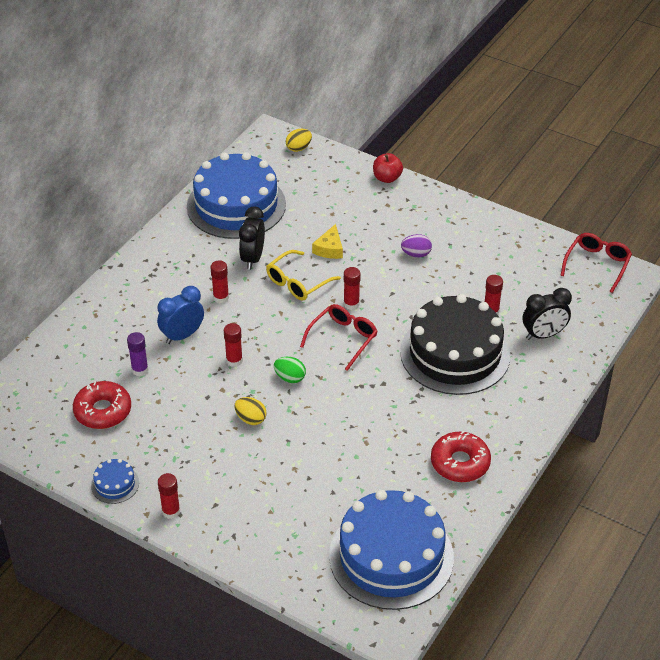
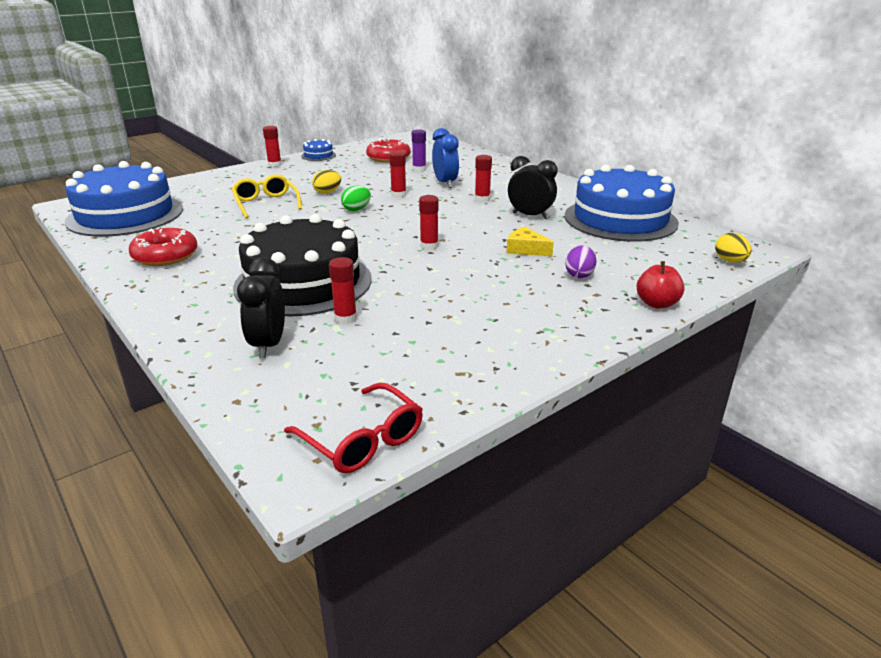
camera: 110 degrees right, 15 degrees down
yellow glasses [266,250,341,301] -> yellow glasses moved to [232,175,302,218]
red glasses [300,304,378,371] -> none
purple egg [401,234,432,257] -> purple egg moved to [565,246,597,278]

